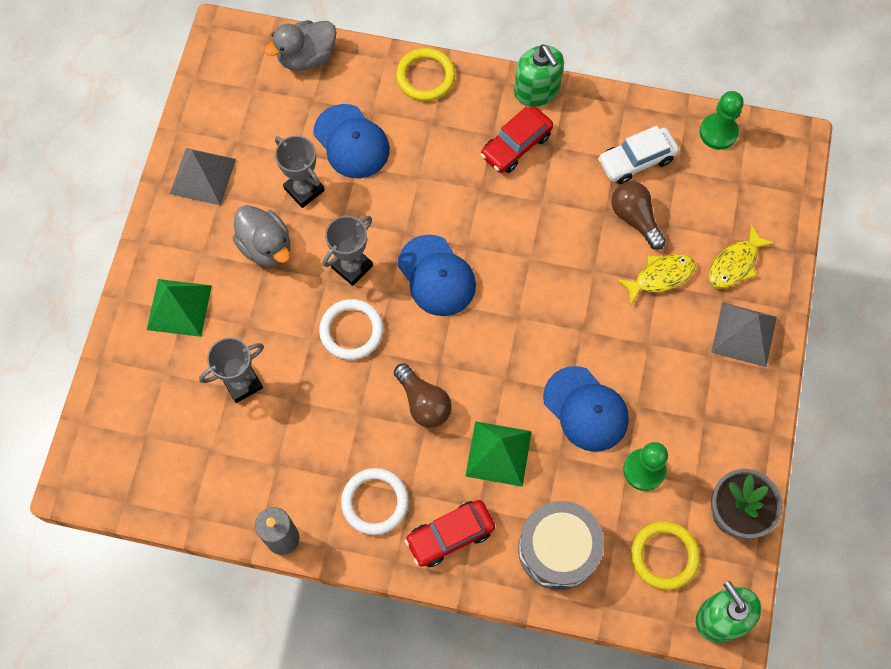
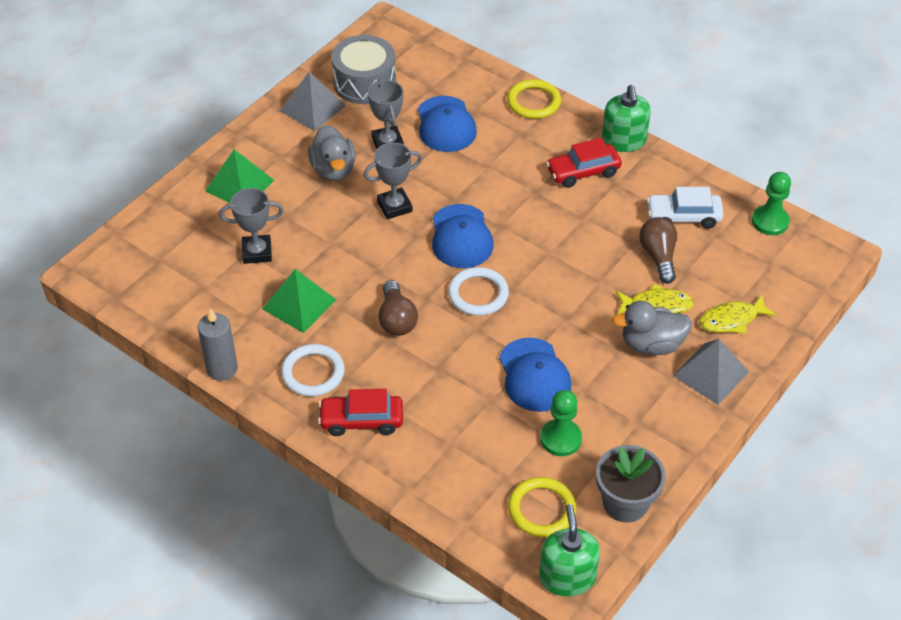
camera: 25 degrees right, 20 degrees down
grey duck [264,20,337,71] -> grey duck moved to [612,301,692,355]
white ring [319,299,383,360] -> white ring moved to [448,267,509,316]
green pyramid [465,421,532,487] -> green pyramid moved to [263,269,337,333]
grey drum [518,501,604,590] -> grey drum moved to [331,35,396,104]

